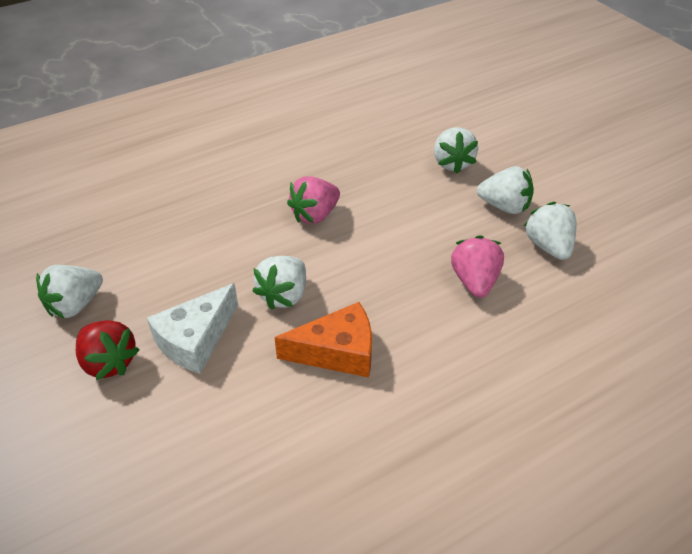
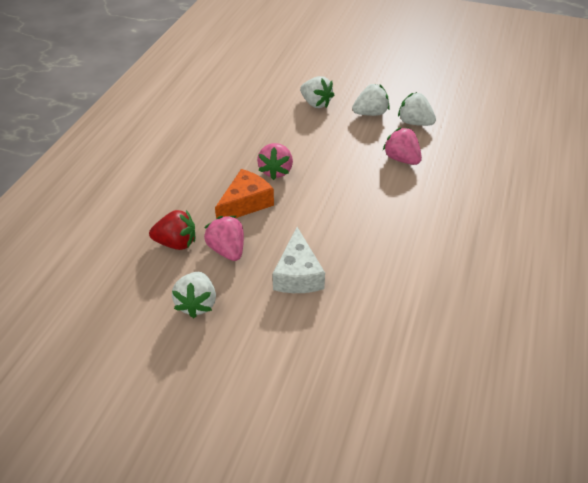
camera: 40 degrees left, 0 degrees up
red strawberry [76,320,140,380] -> red strawberry moved to [149,210,195,250]
white strawberry [252,256,306,310] -> none
orange cheese [274,302,372,378] -> orange cheese moved to [215,169,274,219]
none -> pink strawberry [204,216,244,261]

